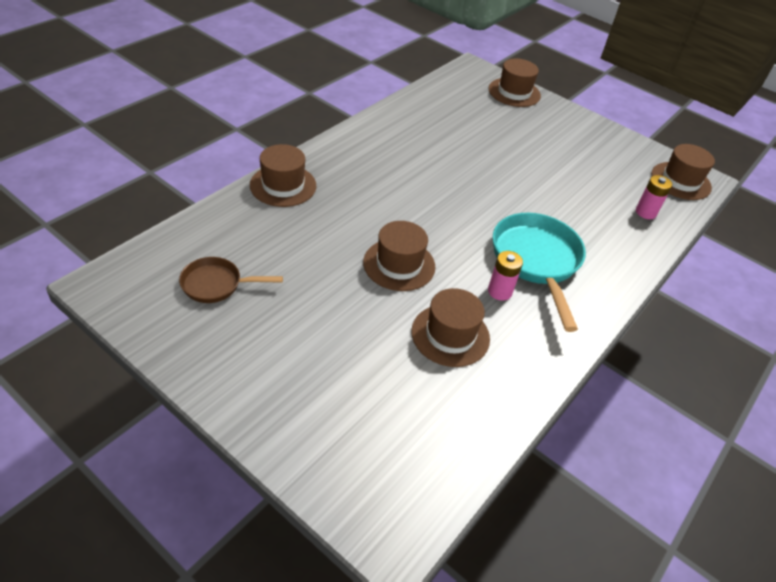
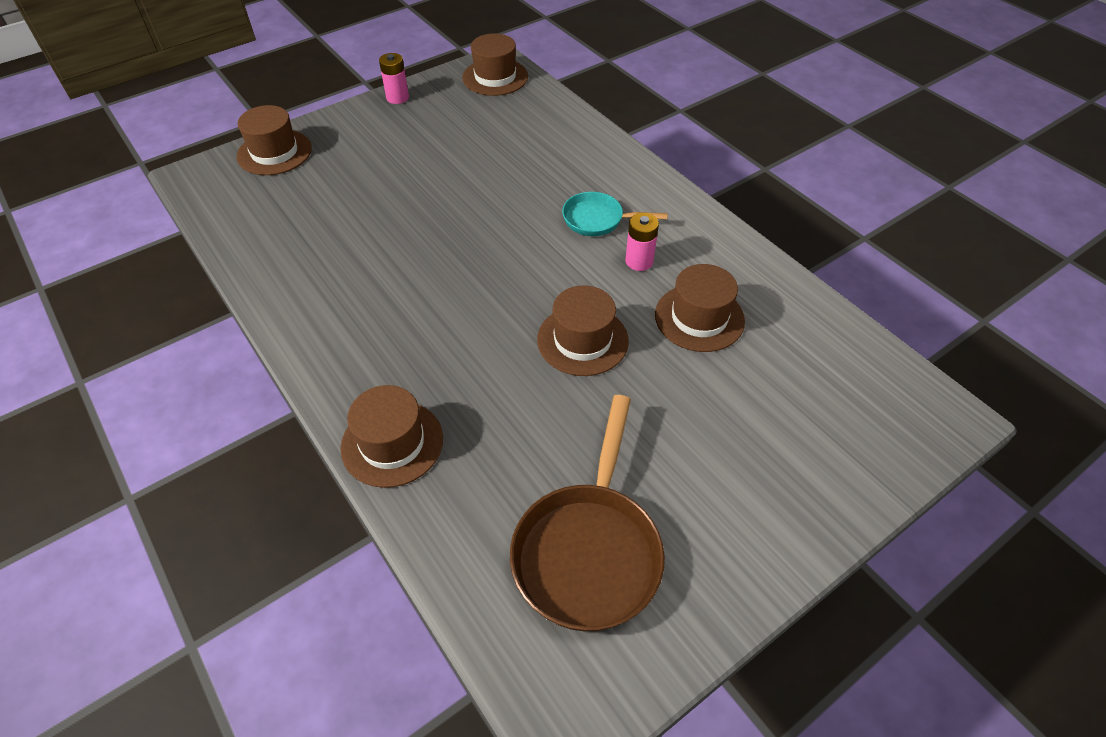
camera: 70 degrees left, 5 degrees up
brown pan [179,257,283,303] -> brown pan [510,395,665,631], size x1.76
turquoise pan [492,213,586,332] -> turquoise pan [562,192,668,236], size x0.57
pink battery [636,175,672,219] -> pink battery moved to [379,53,409,104]

